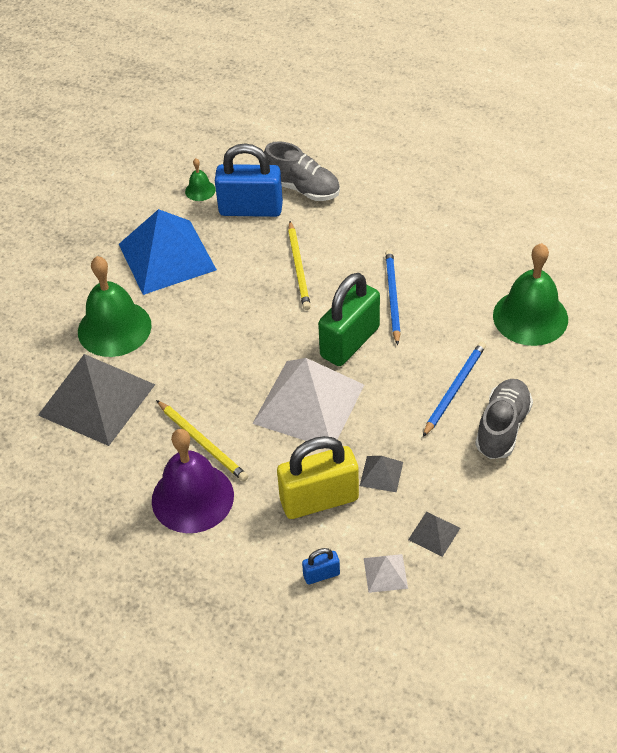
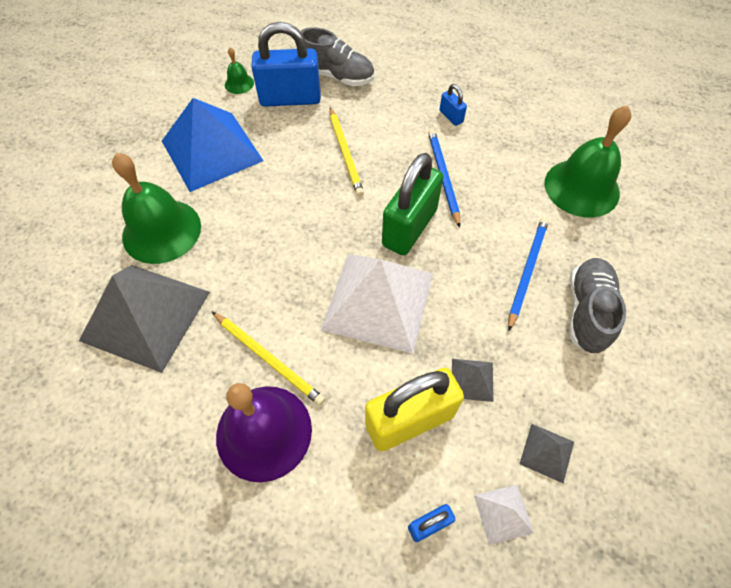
camera: 10 degrees left, 10 degrees up
none -> blue padlock [440,84,467,126]

